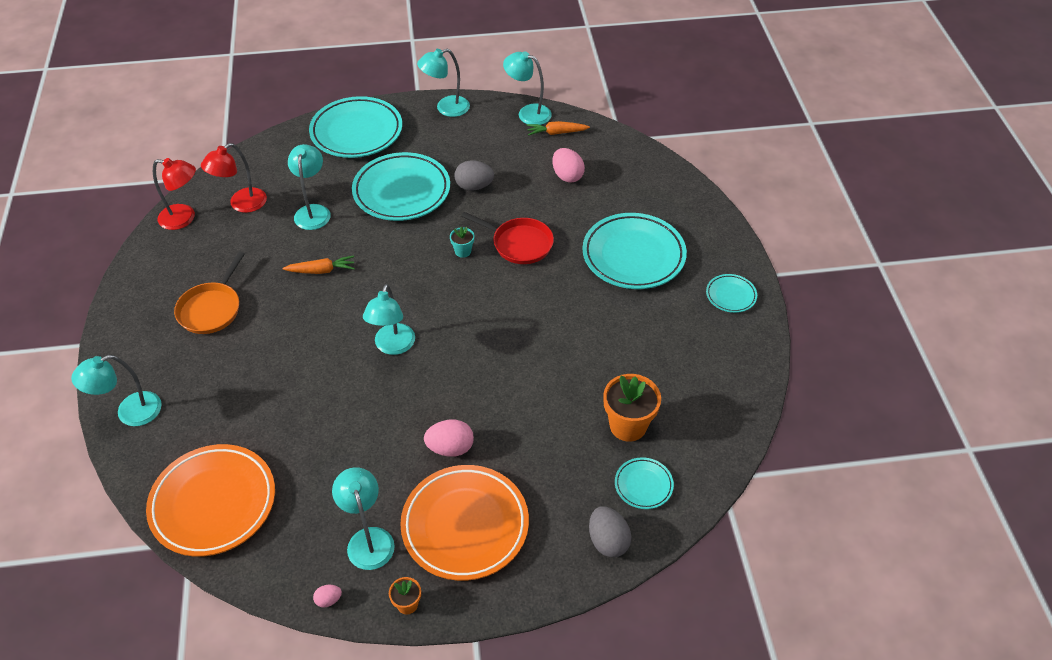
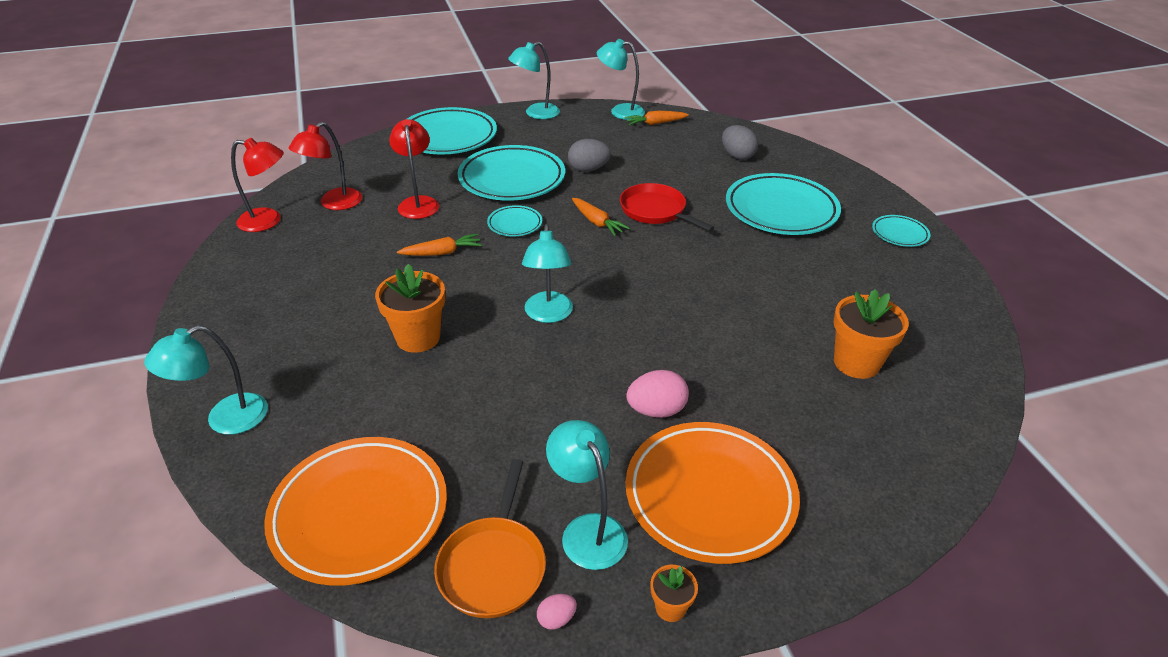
camera: 10 degrees left, 10 degrees down
orange pan [174,252,245,334] -> orange pan moved to [434,459,546,618]
turquoise lamp [288,144,331,230] -> red lamp [389,119,439,219]
turquoise flower pot [450,226,474,258] -> orange carrot [572,198,630,236]
red pan [461,212,554,264] -> red pan turned 150 degrees counterclockwise [620,183,714,231]
pink egg [552,148,585,183] -> none
grey egg [589,506,631,557] -> grey egg moved to [722,125,758,160]
turquoise plate [615,457,674,509] -> turquoise plate moved to [487,205,542,237]
none -> orange flower pot [375,264,445,353]

